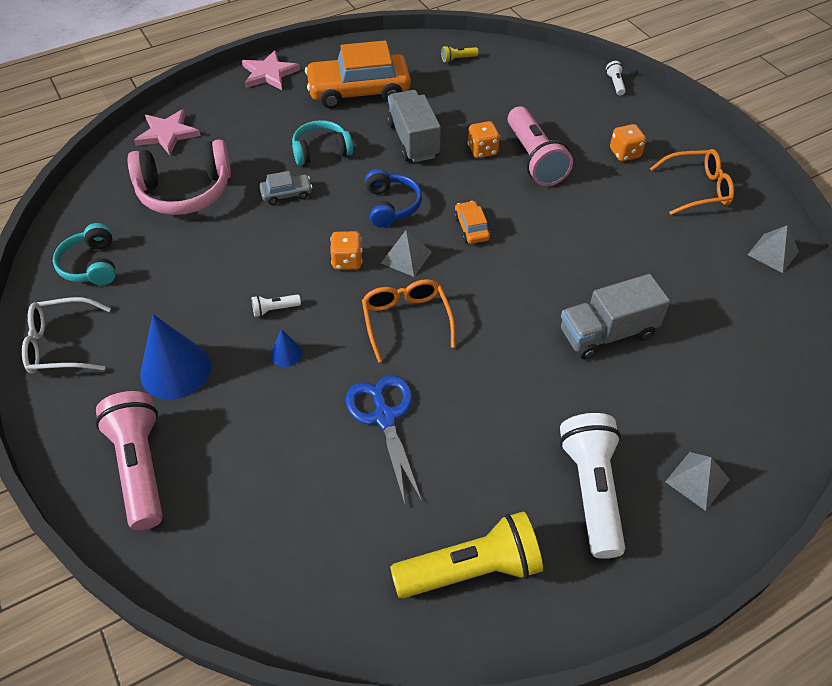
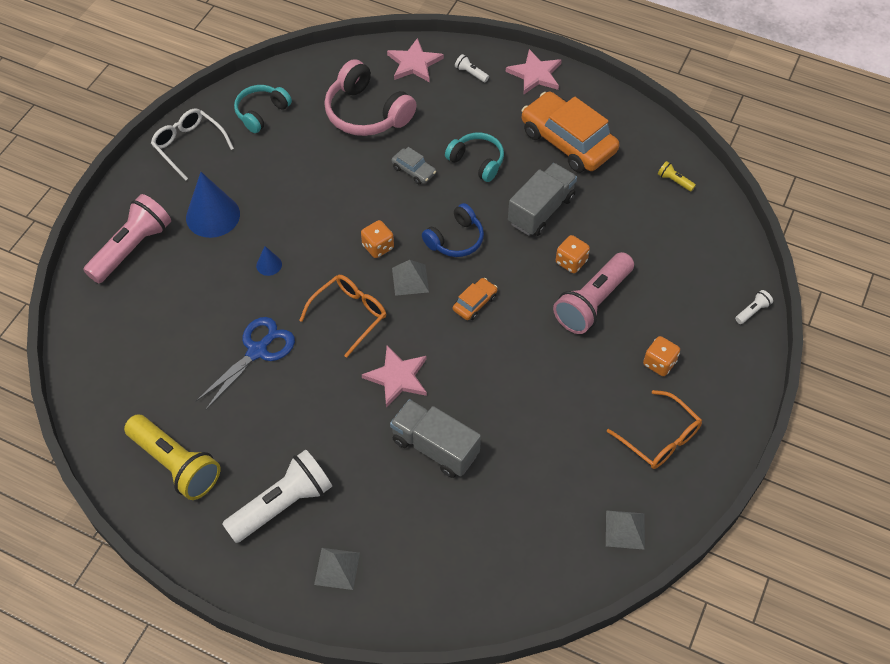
camera: 55 degrees right, 5 degrees up
white flashlight [251,294,301,317] -> white flashlight moved to [455,54,489,82]
none -> pink star [362,346,427,408]

